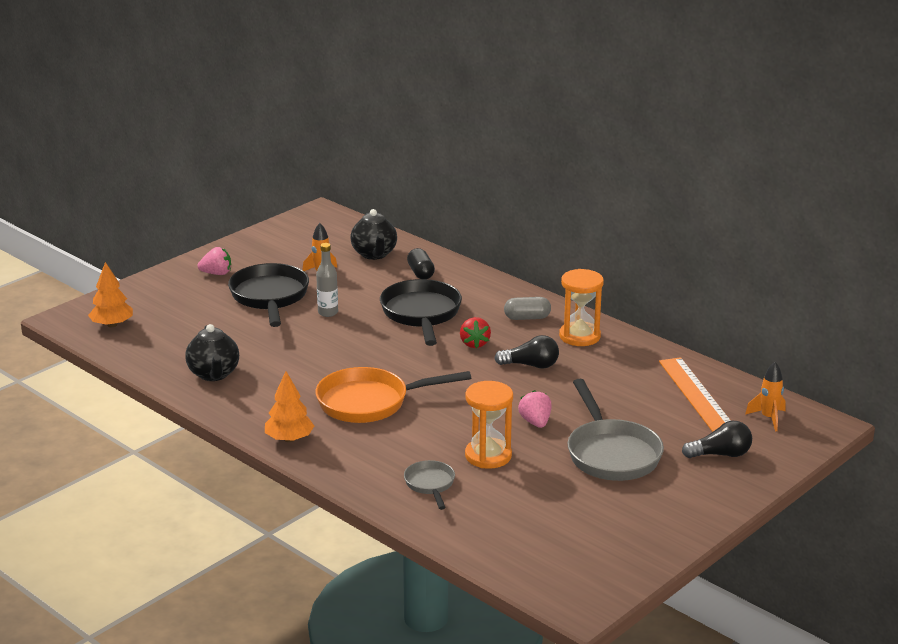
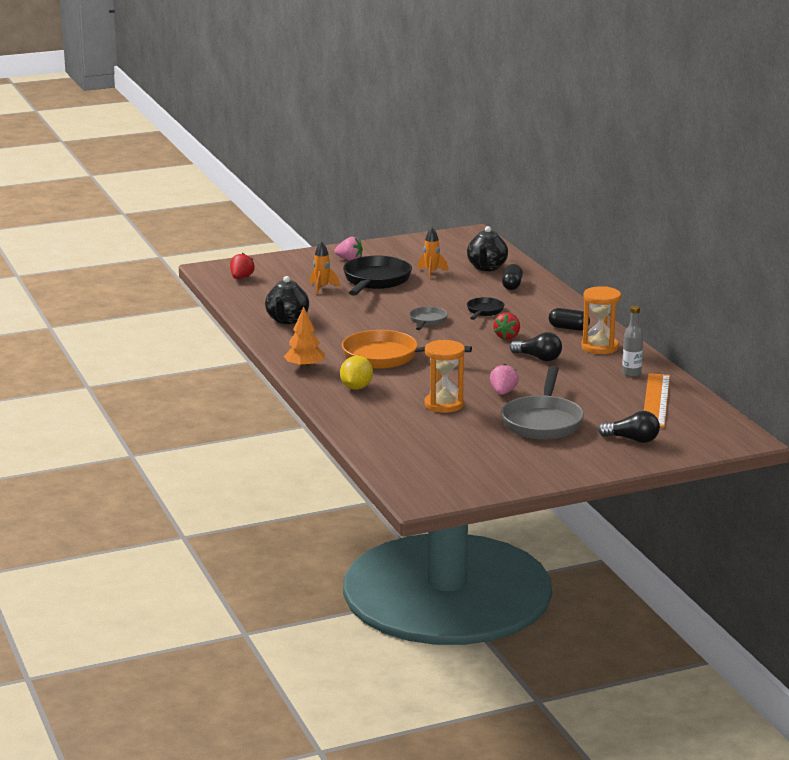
camera: 25 degrees right, 5 degrees down
orange tree [88,262,133,327] -> red strawberry [230,253,255,279]
grey bottle [316,243,338,317] -> grey bottle moved to [622,306,643,377]
black pan [380,279,462,346] -> black pan [467,297,504,320], size x0.53
grey pan [404,460,455,510] -> grey pan moved to [410,307,448,330]
grey capsule [504,297,551,320] -> black capsule [549,308,590,331]
orange rocket [745,362,786,431] -> orange rocket moved to [310,241,340,294]
none -> yellow lemon [340,356,373,390]

